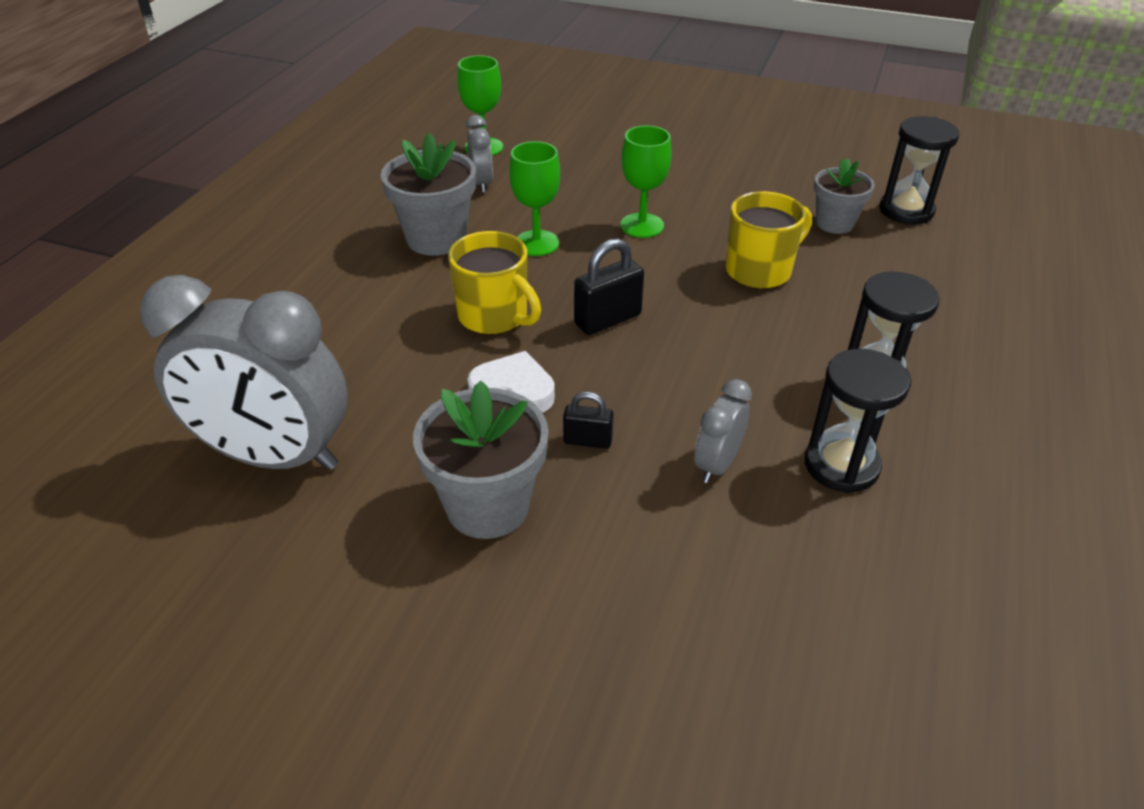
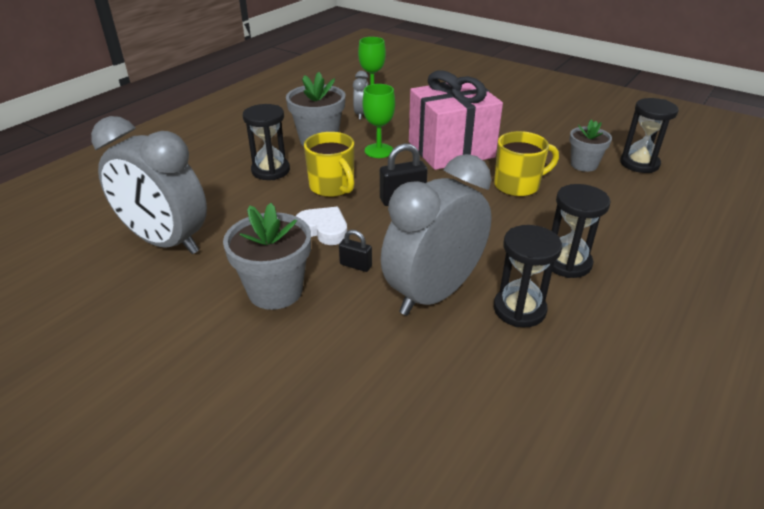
camera: 15 degrees right, 5 degrees down
green goblet [620,125,672,238] -> pink gift [409,70,503,170]
grey clock [694,379,752,483] -> grey clock [381,154,491,316], size x2.22
none -> black hourglass [243,104,290,180]

